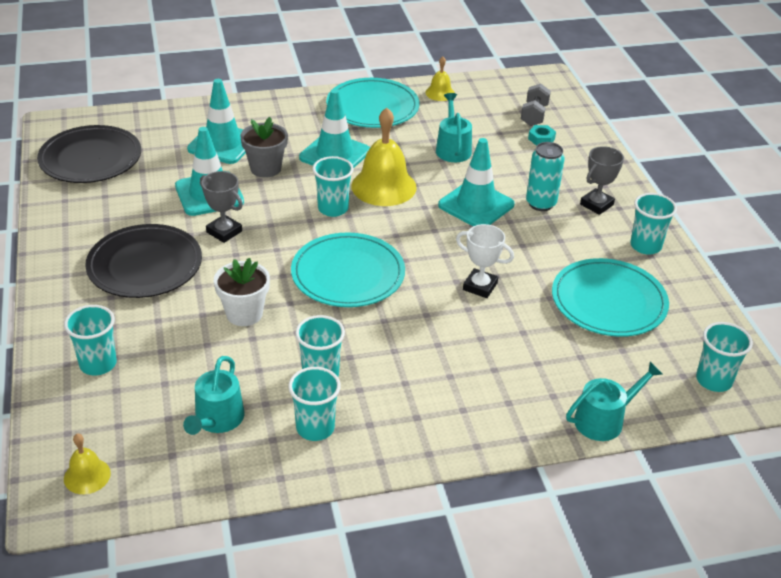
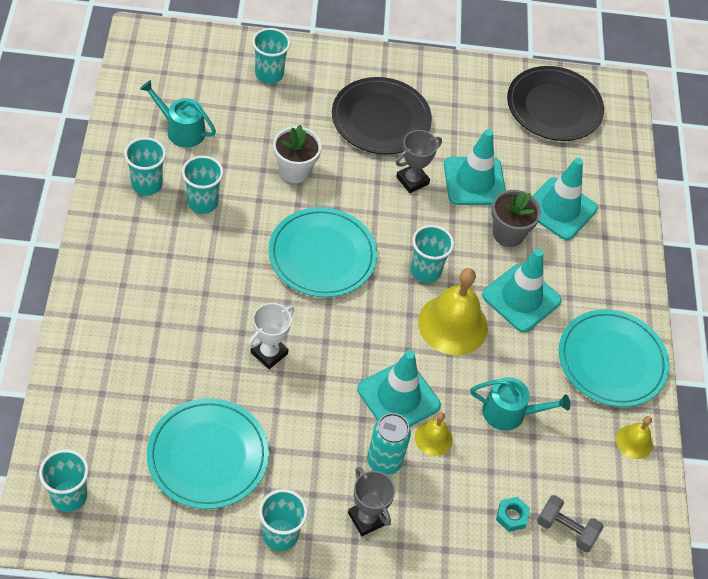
camera: 100 degrees right, 15 degrees up
yellow bell [64,434,111,494] -> yellow bell moved to [415,412,453,456]
turquoise watering can [566,362,662,441] -> none

